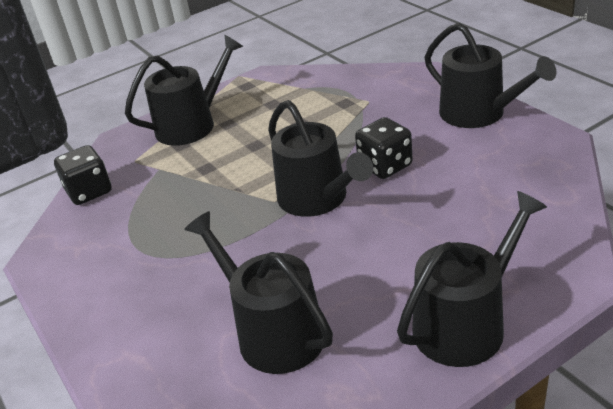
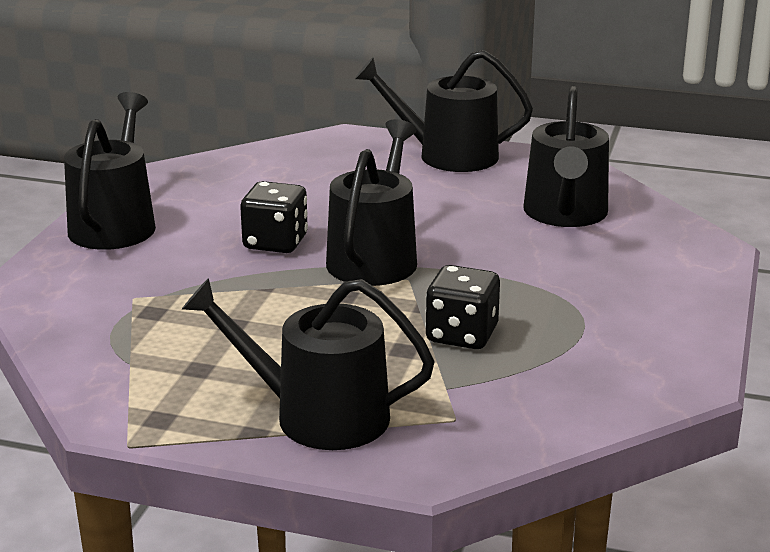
camera: 135 degrees left, 10 degrees down
black dice [54,145,112,205] -> black dice moved to [425,265,500,349]

